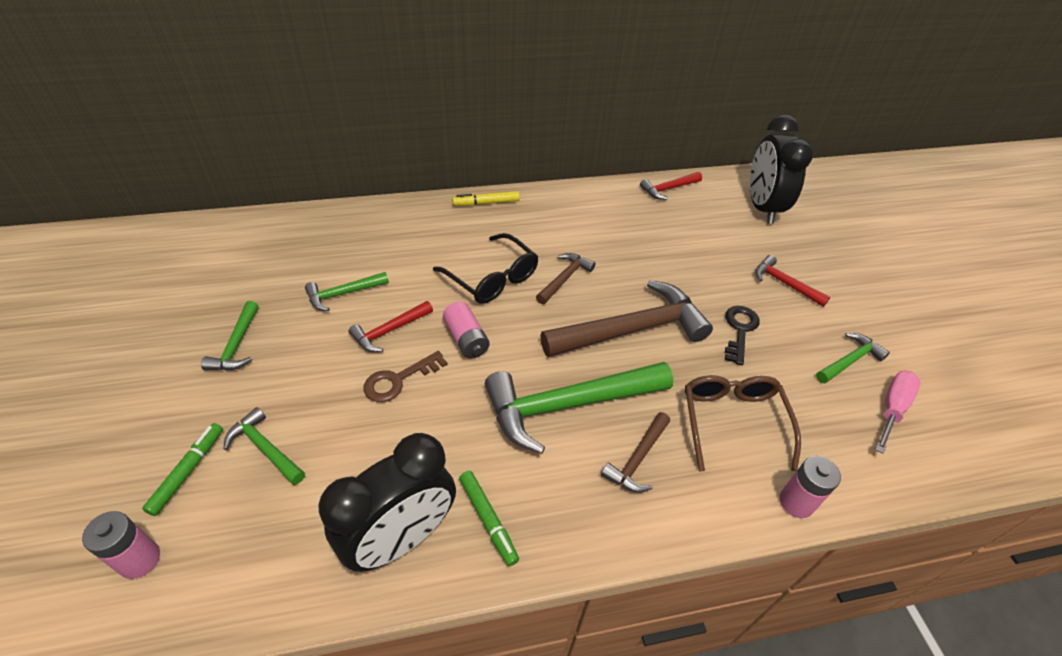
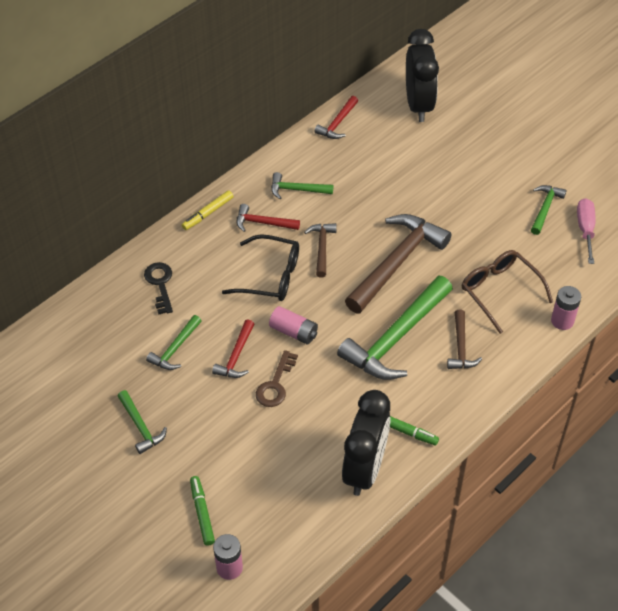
camera: 30 degrees left, 5 degrees up
green hammer [224,407,305,485] -> green hammer moved to [271,172,333,199]
black key [725,306,760,365] -> black key moved to [144,262,173,315]
black clock [750,115,813,224] -> black clock turned 150 degrees counterclockwise [406,29,439,122]
red hammer [755,255,830,307] -> red hammer moved to [237,204,300,232]

